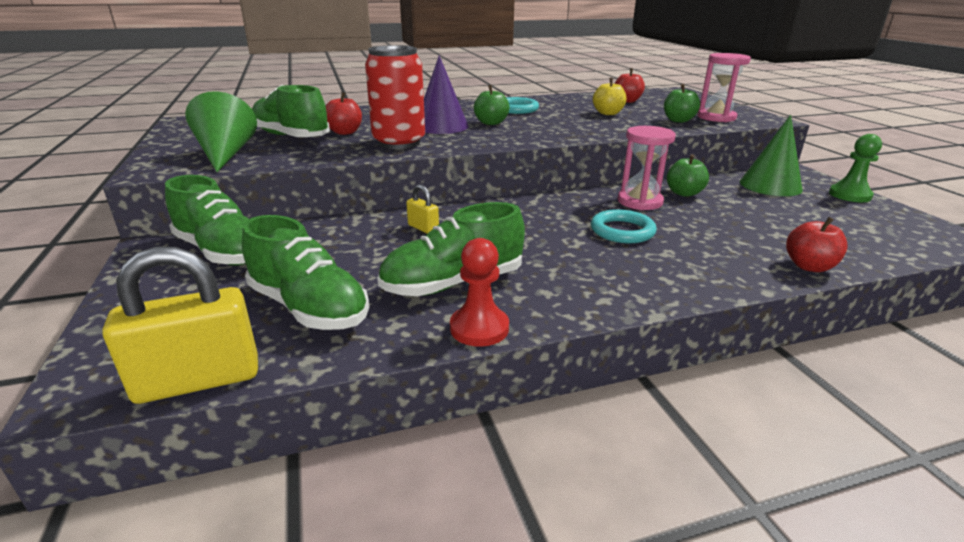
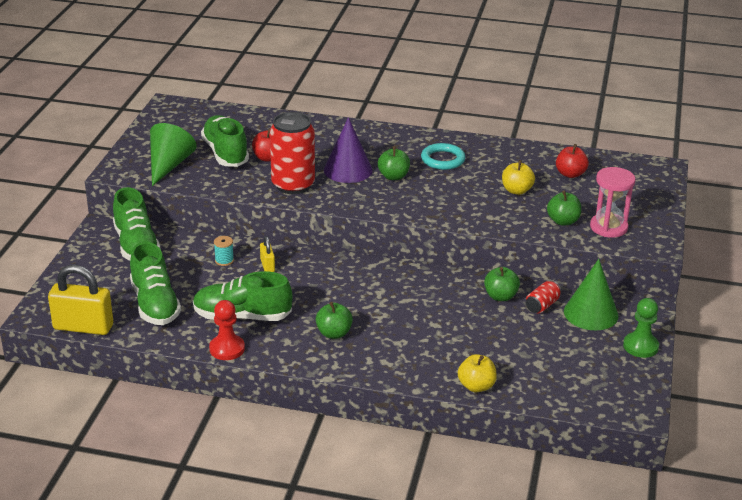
camera: 30 degrees right, 5 degrees up
turquoise ring [591,209,657,243] -> none
pink hourglass [617,126,676,210] -> none
red apple [786,217,848,272] -> yellow apple [458,354,497,393]
none -> turquoise spool [214,236,234,266]
none -> green apple [316,302,353,339]
none -> red can [526,280,562,313]

